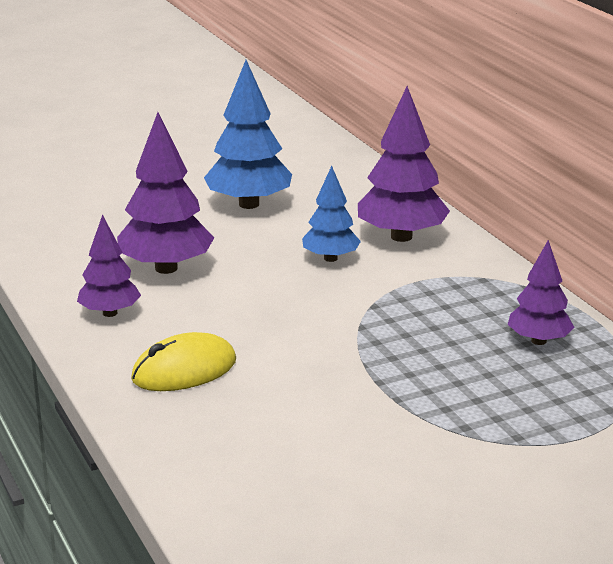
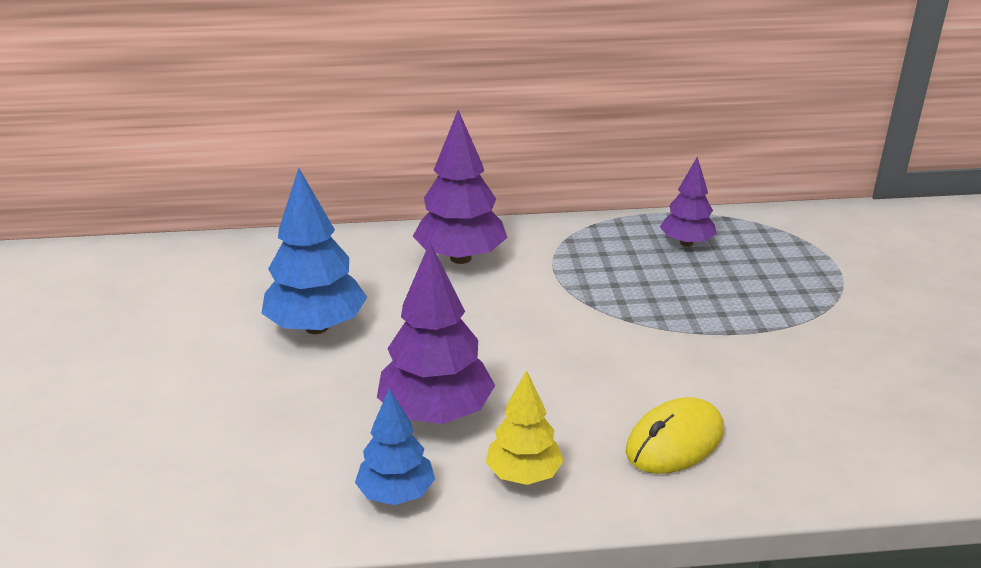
camera: 70 degrees left, 5 degrees up
purple tree [77,214,141,317] -> yellow tree [486,370,564,485]
yellow mouse [131,332,236,391] -> yellow mouse turned 60 degrees clockwise [626,397,724,474]
blue tree [302,166,361,262] -> blue tree moved to [355,389,435,505]

